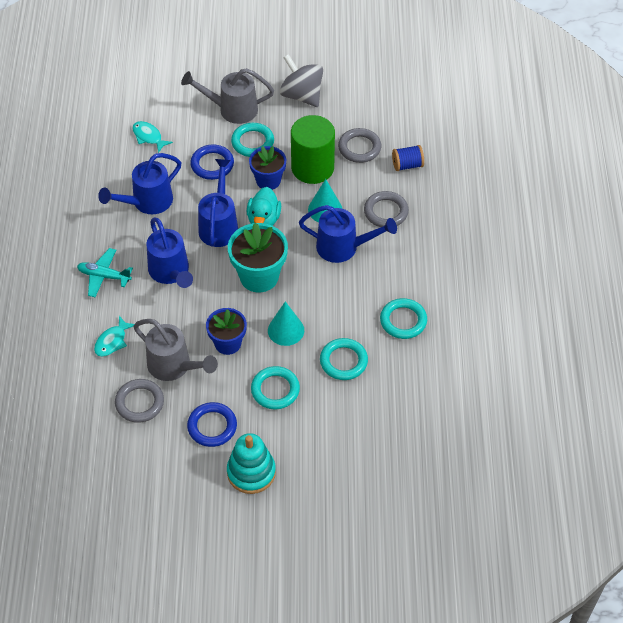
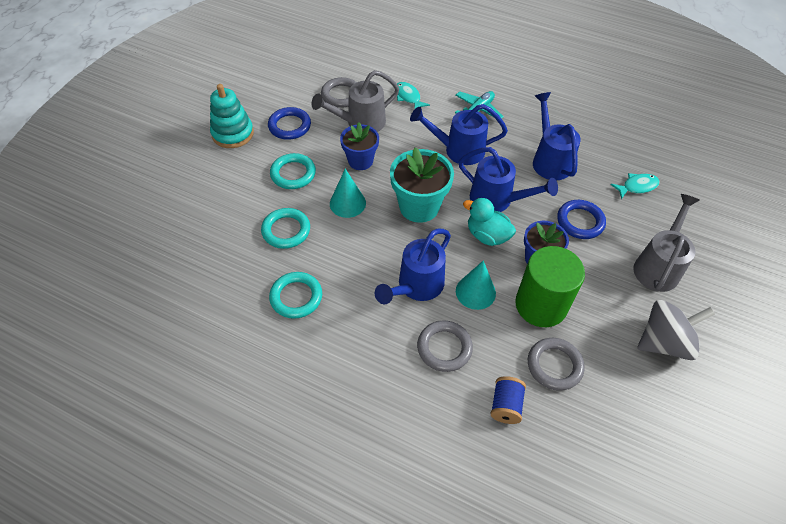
camera: 115 degrees right, 0 degrees up
turquoise ring [231,123,274,157] -> none

